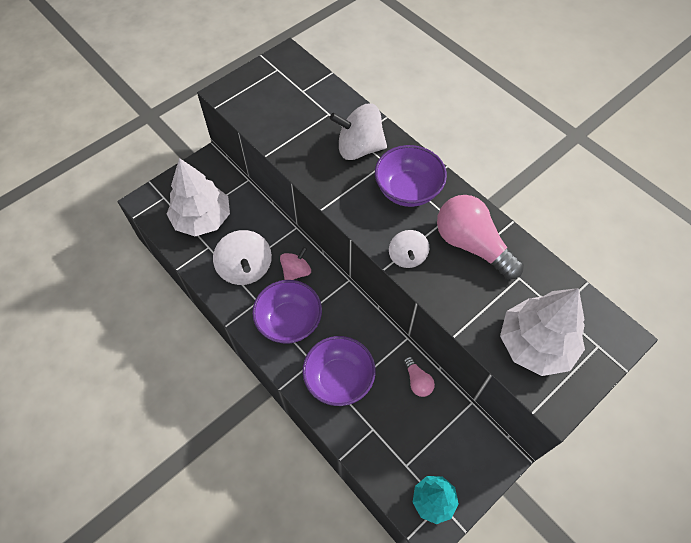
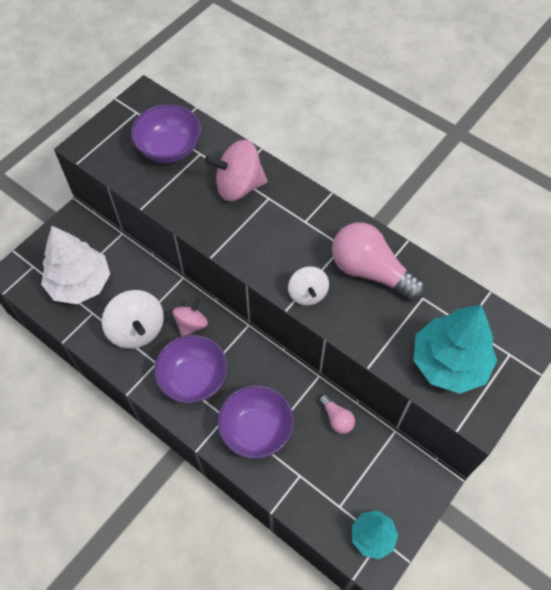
camera: 10 degrees left, 0 degrees up
white spinning top [330,103,387,160] -> pink spinning top [205,139,267,201]
purple bowl [375,145,447,207] -> purple bowl moved to [131,104,201,163]
white tree [500,288,585,376] -> turquoise tree [413,305,497,394]

